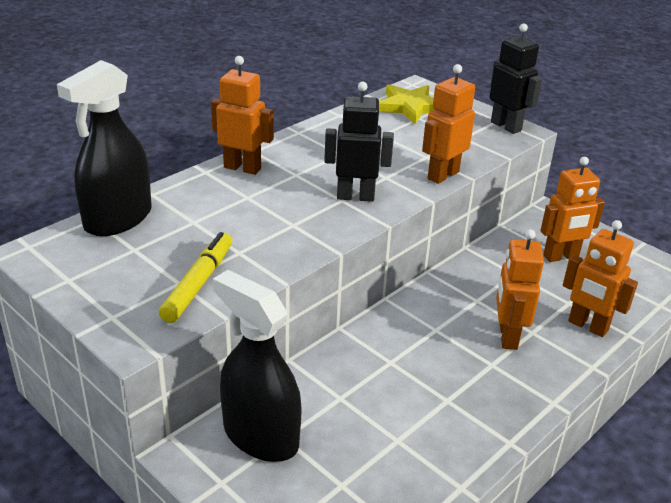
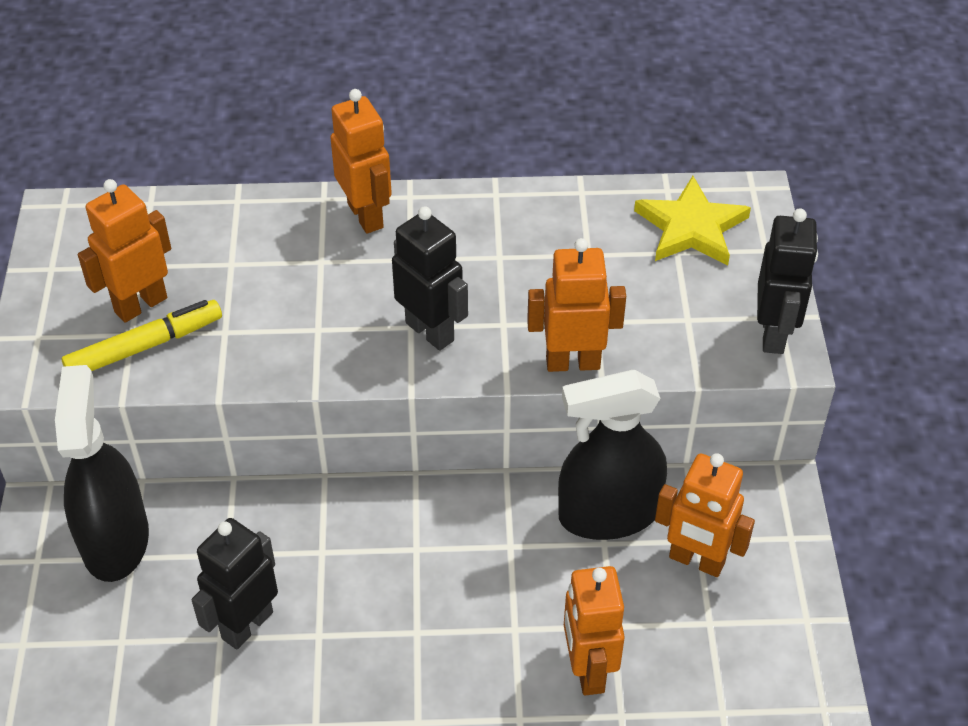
camera: 45 degrees right, 15 degrees up
black spray bottle [57,60,152,236] -> black spray bottle moved to [558,370,667,540]
orange robot [496,229,544,350] -> orange robot moved to [78,179,171,323]
none -> black robot [192,518,278,650]

